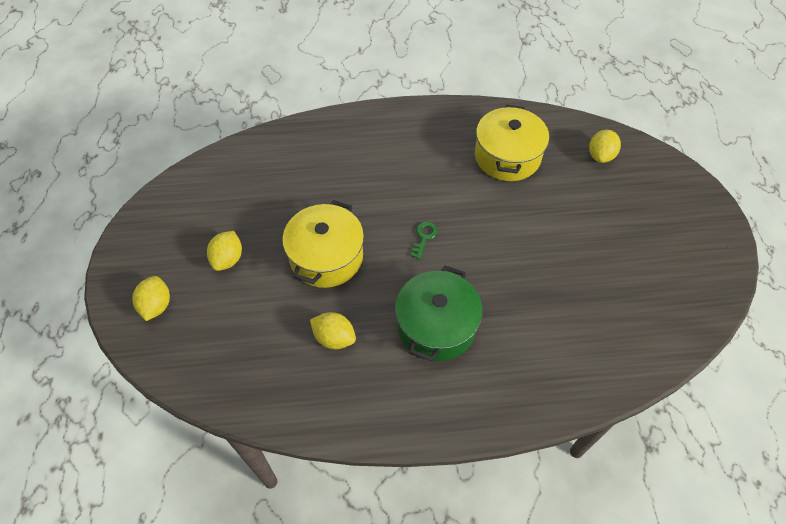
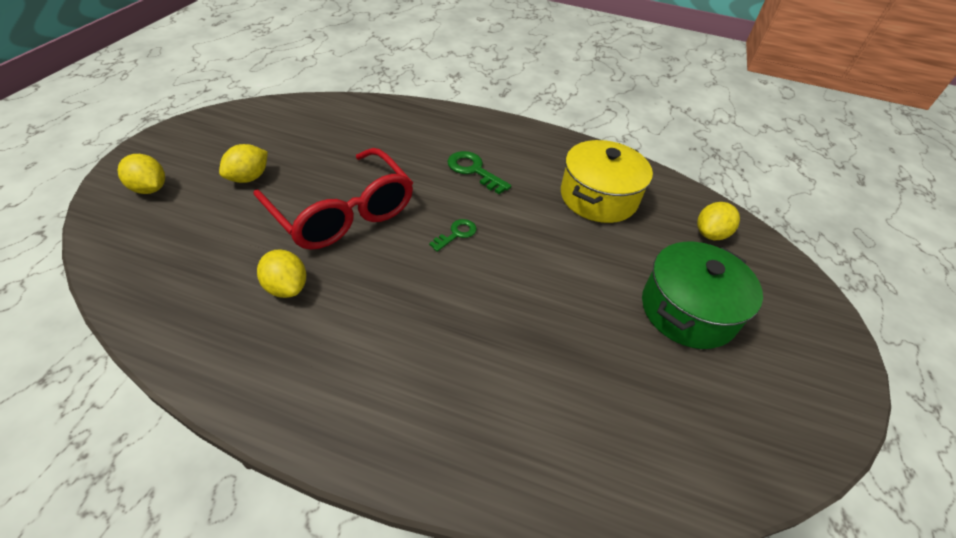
camera: 20 degrees right, 10 degrees down
yellow lemon [132,276,170,321] -> yellow lemon turned 75 degrees counterclockwise [117,154,165,194]
yellow pot [282,200,364,288] -> red glasses [253,148,413,250]
green pot [395,266,482,361] -> green pot moved to [642,242,763,349]
none -> green key [447,151,511,194]

